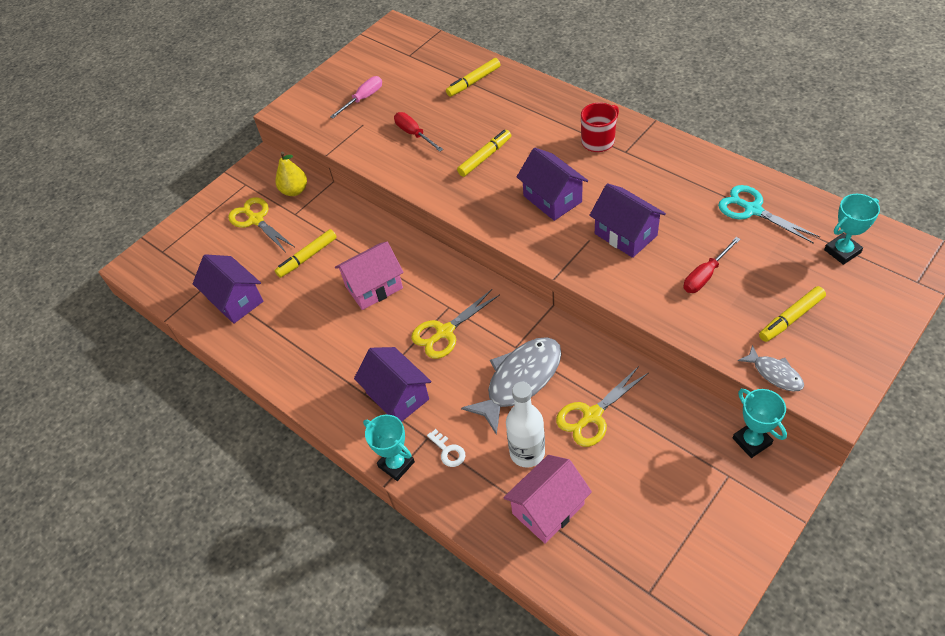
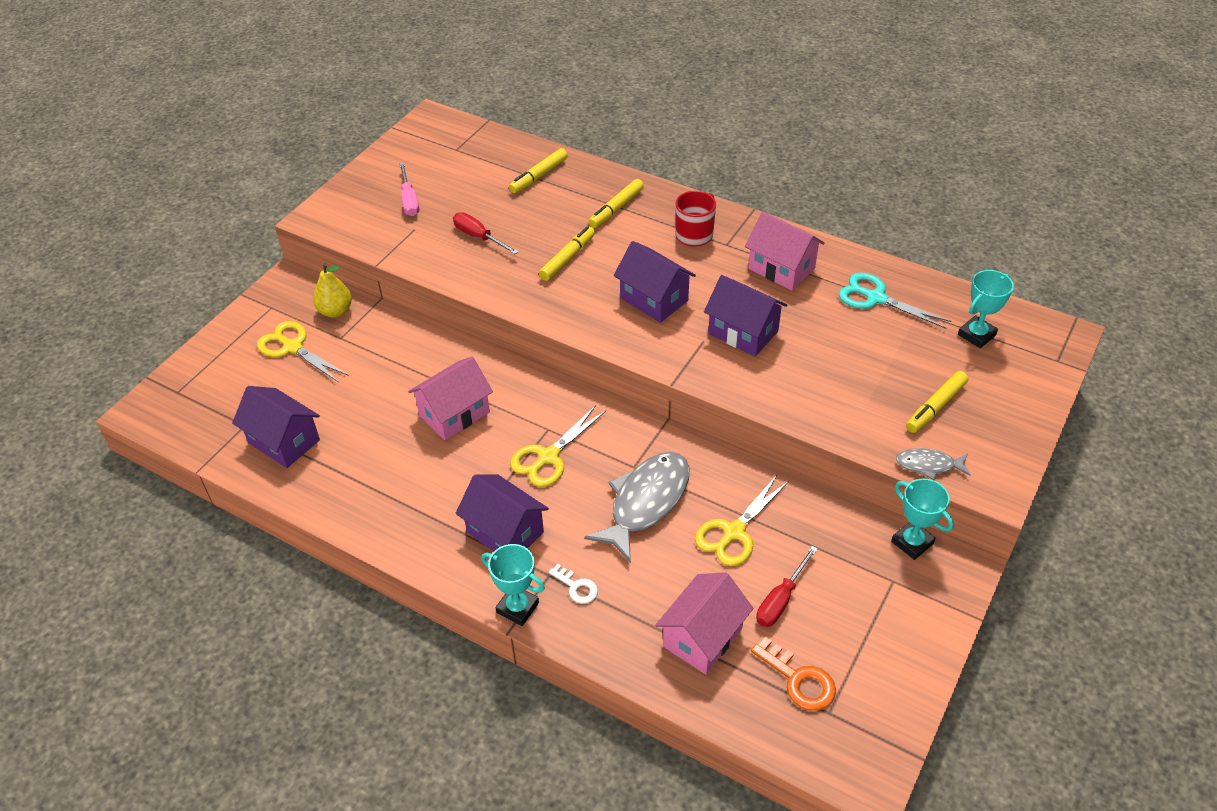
camera: 15 degrees left, 5 degrees down
yellow marker [275,229,337,278] -> yellow marker moved to [588,179,644,228]
pink screwdriver [330,76,382,119] -> pink screwdriver turned 135 degrees clockwise [399,163,419,216]
white bottle [506,382,545,468] -> none
red screwdriver [684,237,741,293] -> red screwdriver moved to [756,546,817,627]
grey fish [738,345,804,391] -> grey fish turned 150 degrees clockwise [896,448,971,480]
none -> pink house [745,212,825,290]
none -> orange key [751,637,836,711]

